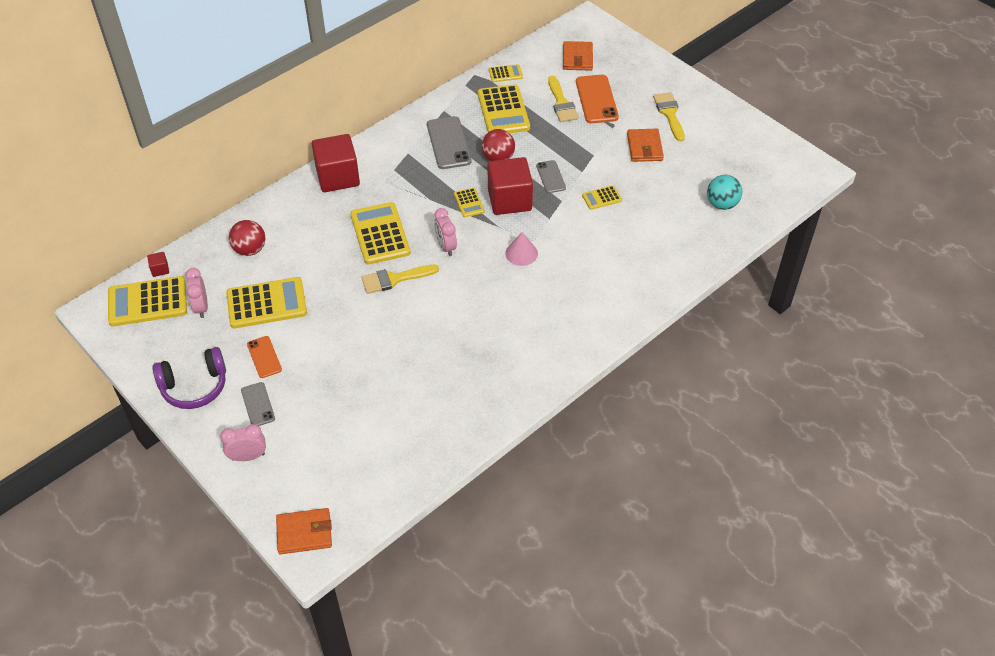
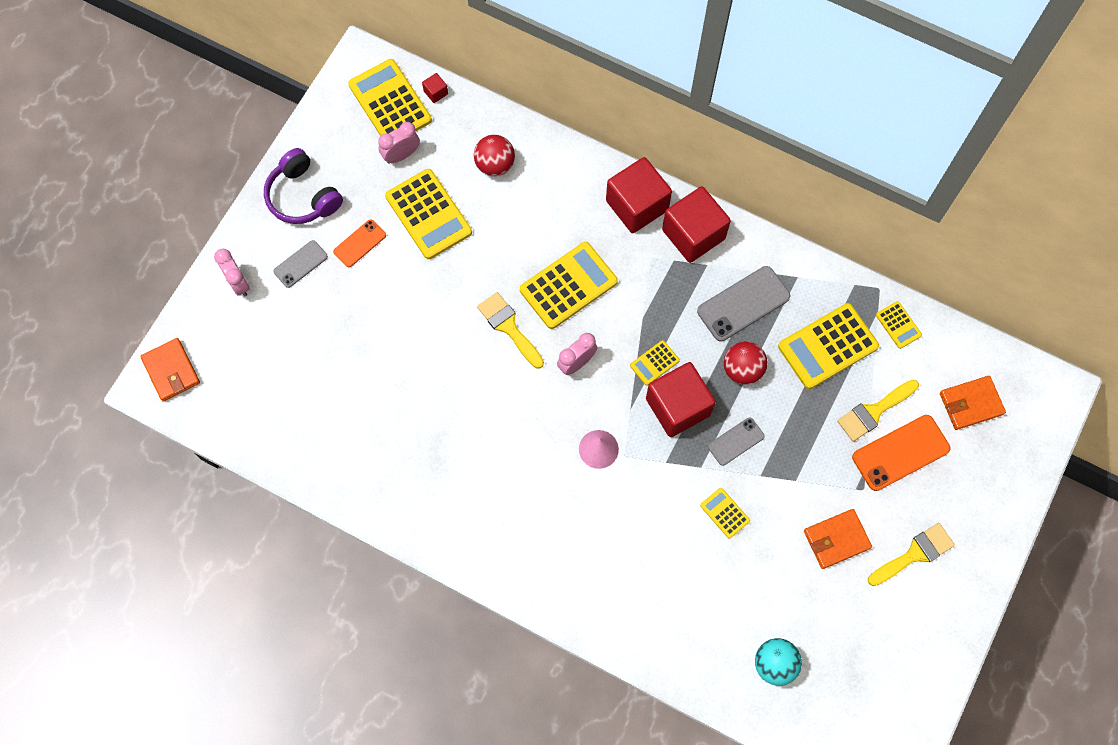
camera: 70 degrees right, 20 degrees up
none -> red cube [662,186,731,263]

